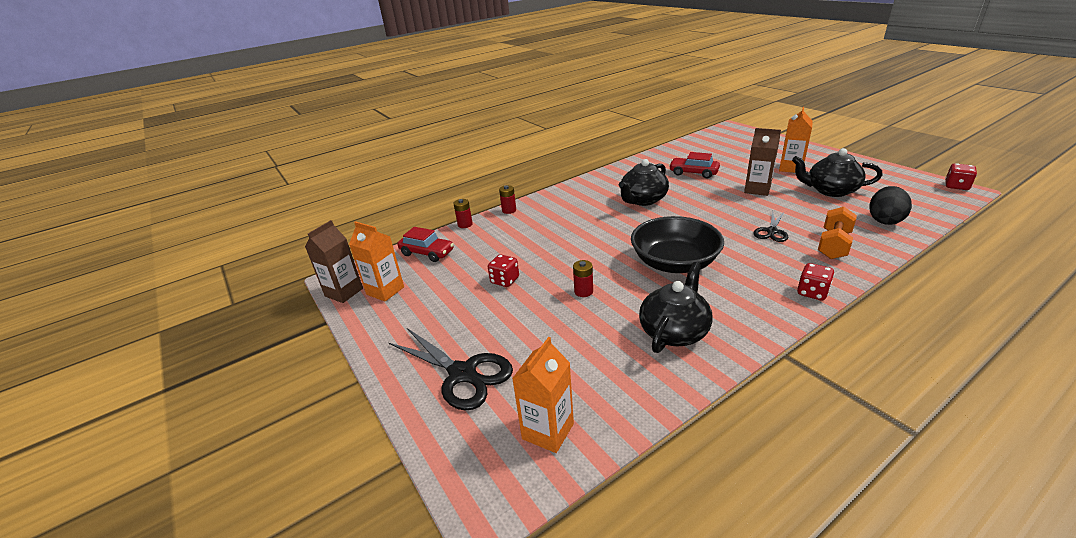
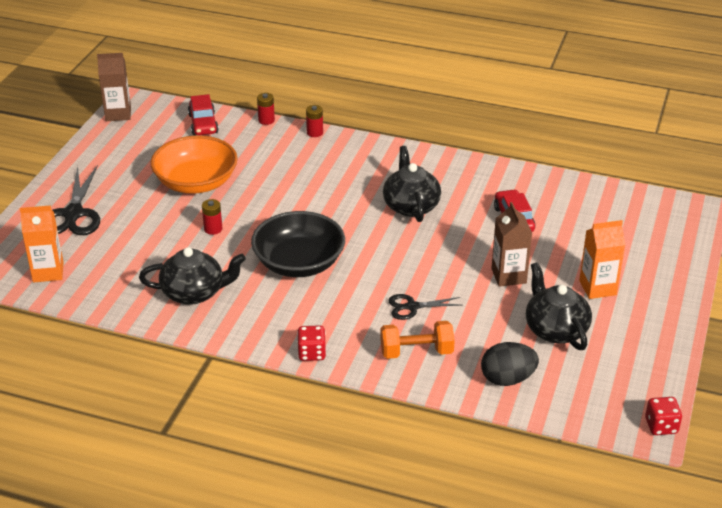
camera: 50 degrees right, 5 degrees up
orange carton [349,221,404,302] -> none
red dice [488,254,519,287] -> orange bowl [150,136,238,194]
black teapot [619,159,669,206] -> black teapot turned 75 degrees clockwise [383,146,441,222]

